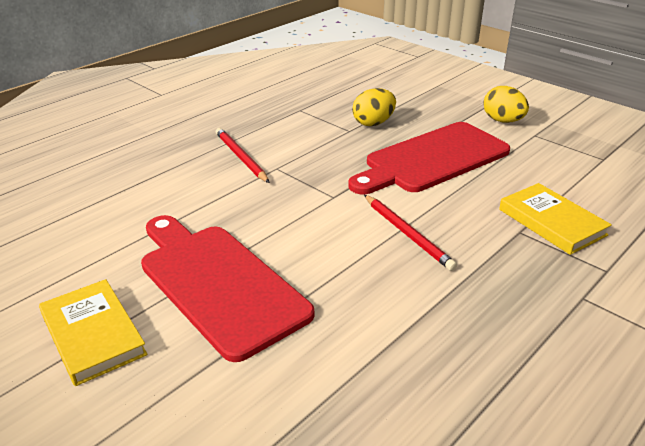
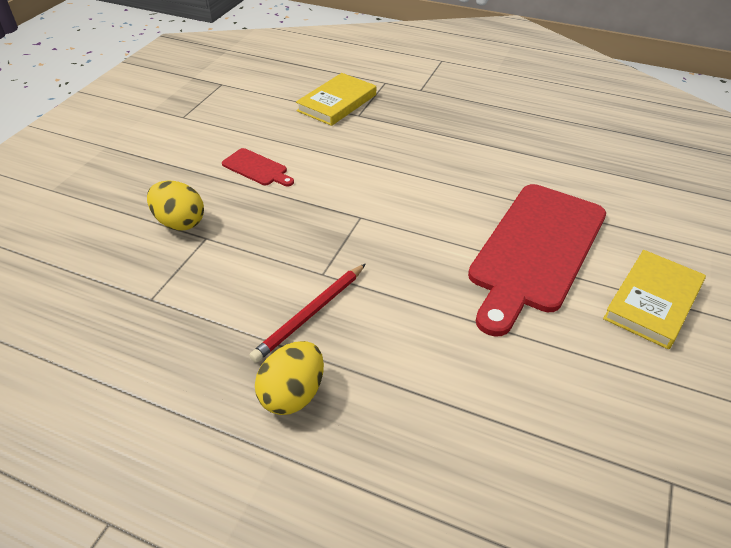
camera: 110 degrees left, 10 degrees up
red cutting board [348,122,510,194] -> red cutting board [222,148,294,186], size x0.43
red pencil [364,195,457,271] -> none
yellow egg [483,86,529,123] -> yellow egg moved to [255,341,324,415]

